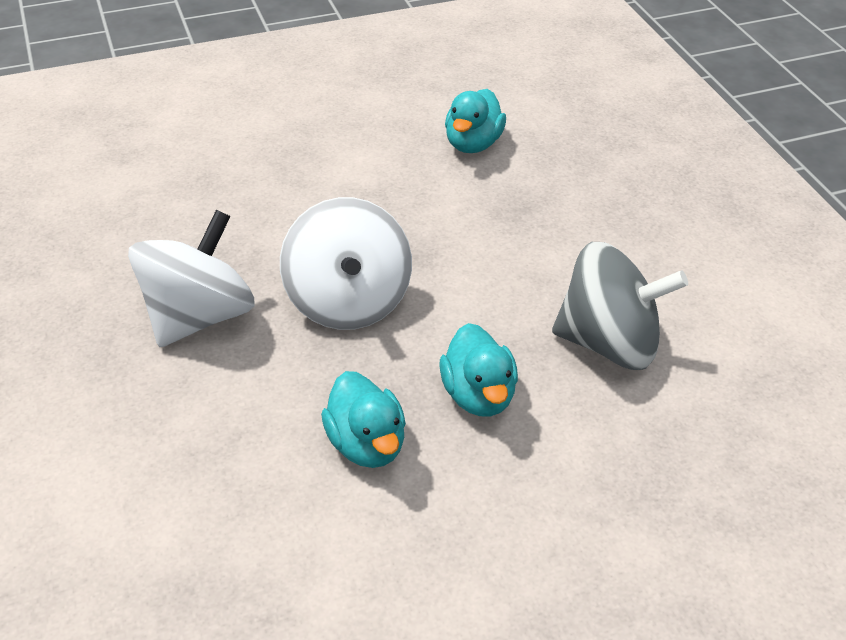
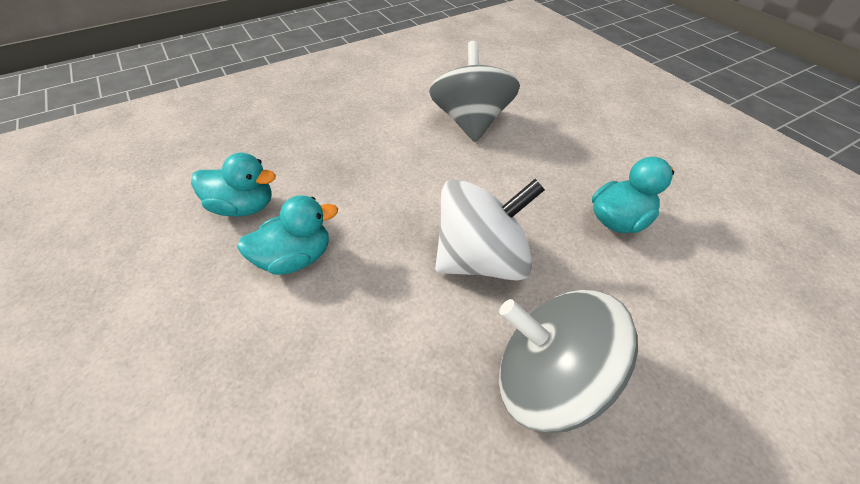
camera: 100 degrees left, 5 degrees up
white spinning top [128,210,255,347] -> grey spinning top [499,290,638,433]
turquoise duck [439,323,518,416] -> turquoise duck moved to [237,195,338,275]

